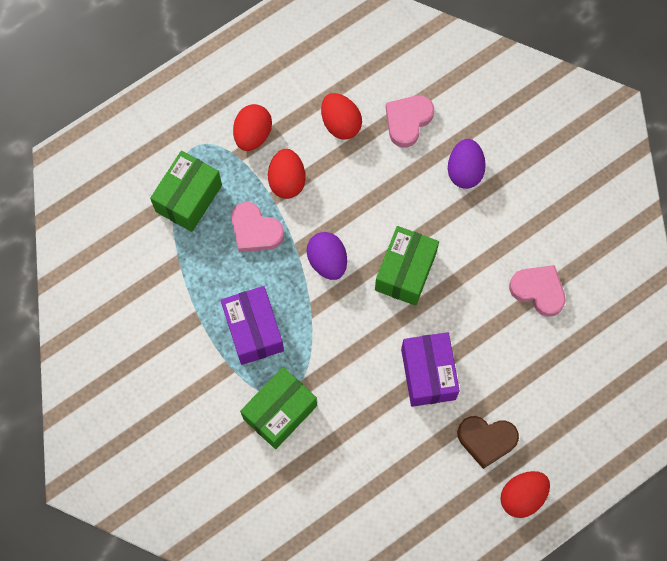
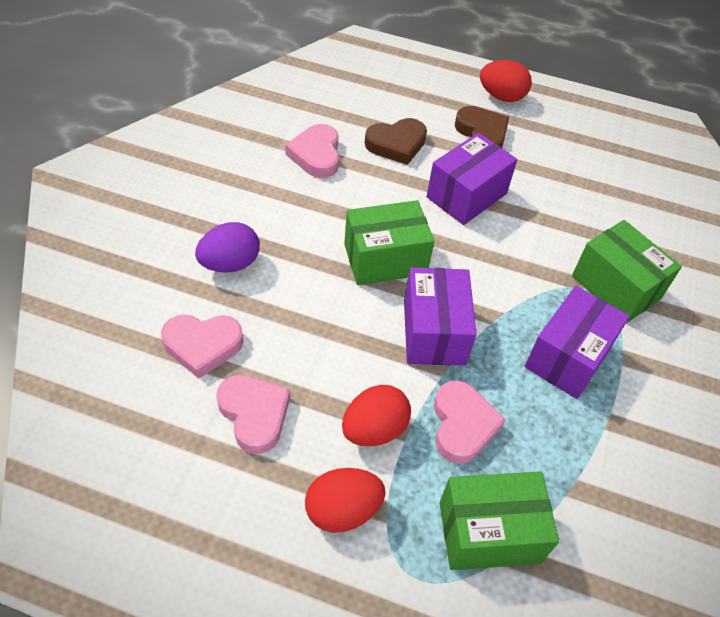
camera: 130 degrees left, 20 degrees down
green box [240,367,317,449] -> green box turned 45 degrees clockwise [572,220,682,323]
purple egg [307,232,347,280] -> purple box [404,267,477,366]
red egg [321,93,362,140] -> pink heart [216,375,290,454]
none -> brown heart [365,118,427,165]

